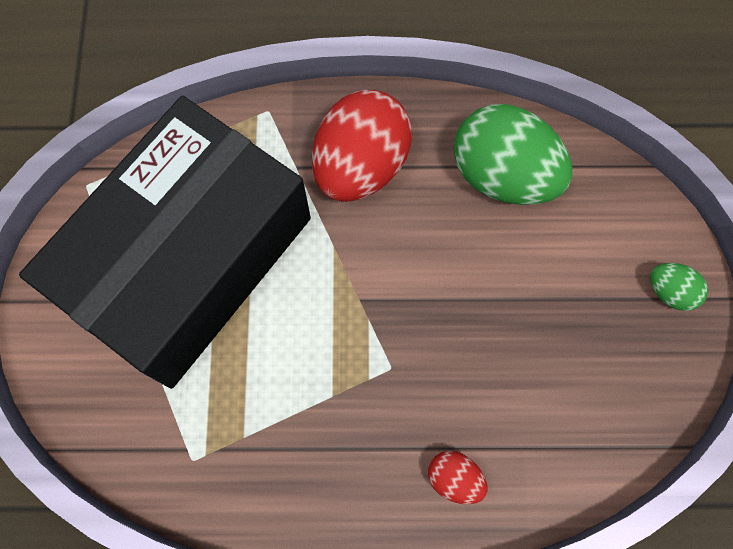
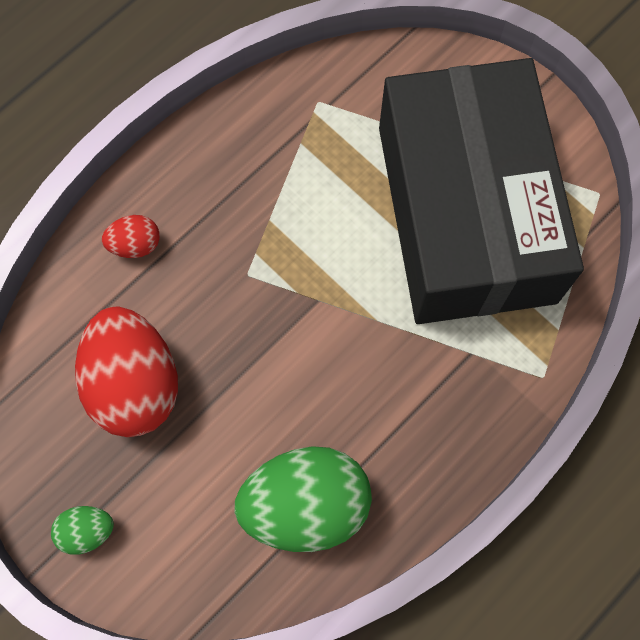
camera: 135 degrees right, 0 degrees up
red egg [312,90,412,202] -> red egg moved to [75,307,178,437]

